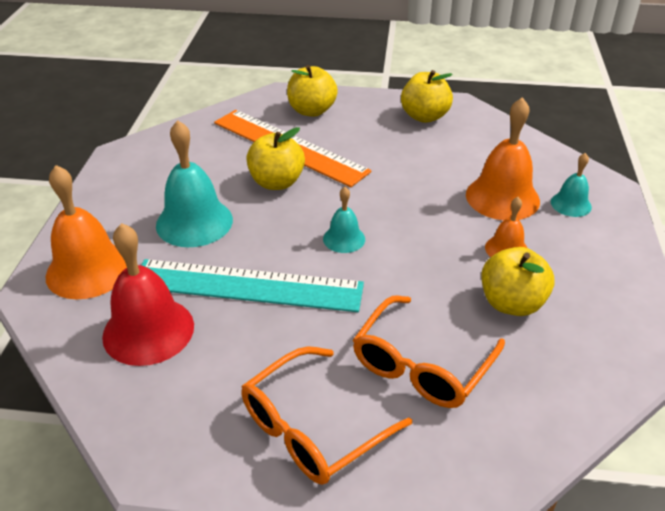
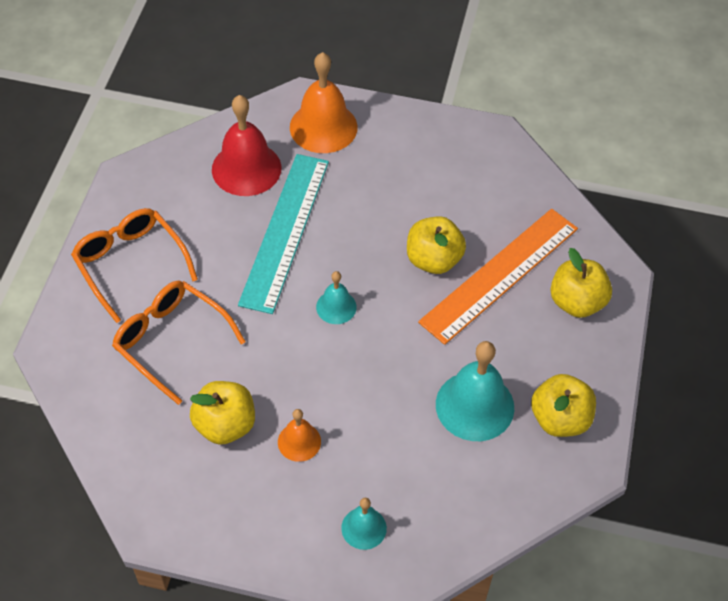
camera: 95 degrees right, 15 degrees up
turquoise bell [156,120,233,247] -> turquoise bell moved to [436,341,514,441]
orange bell [466,97,540,220] -> none

